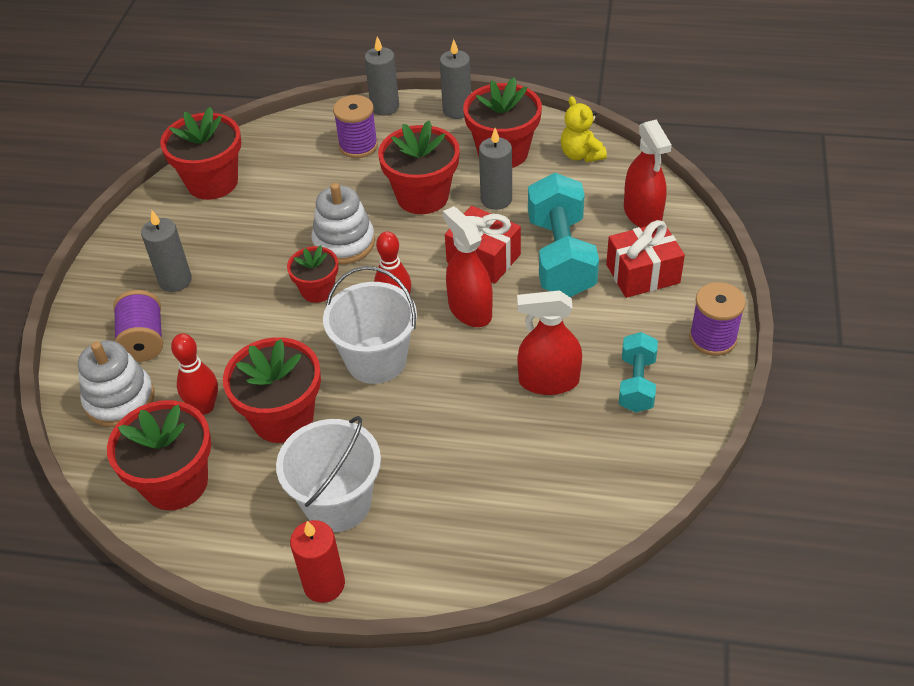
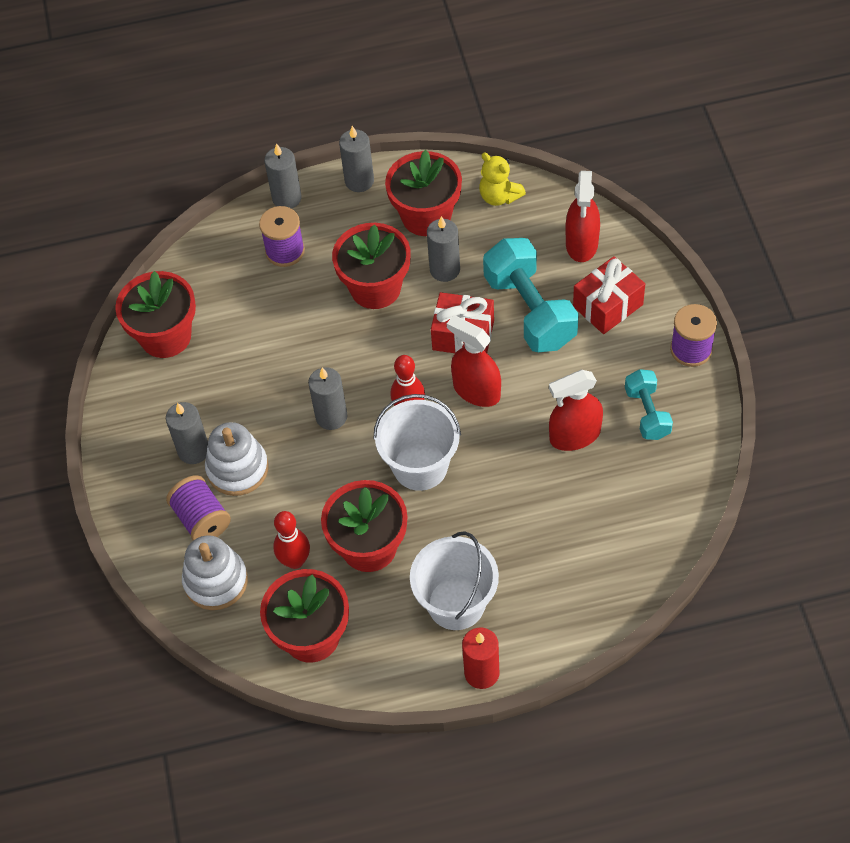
camera: 20 degrees left, 10 degrees up
red flower pot [287,245,338,303] -> grey candle [308,367,348,430]
white stacking toy [311,183,375,264] -> white stacking toy moved to [205,422,268,496]
red spray bottle [624,119,672,228] -> red spray bottle turned 45 degrees clockwise [565,171,600,262]

